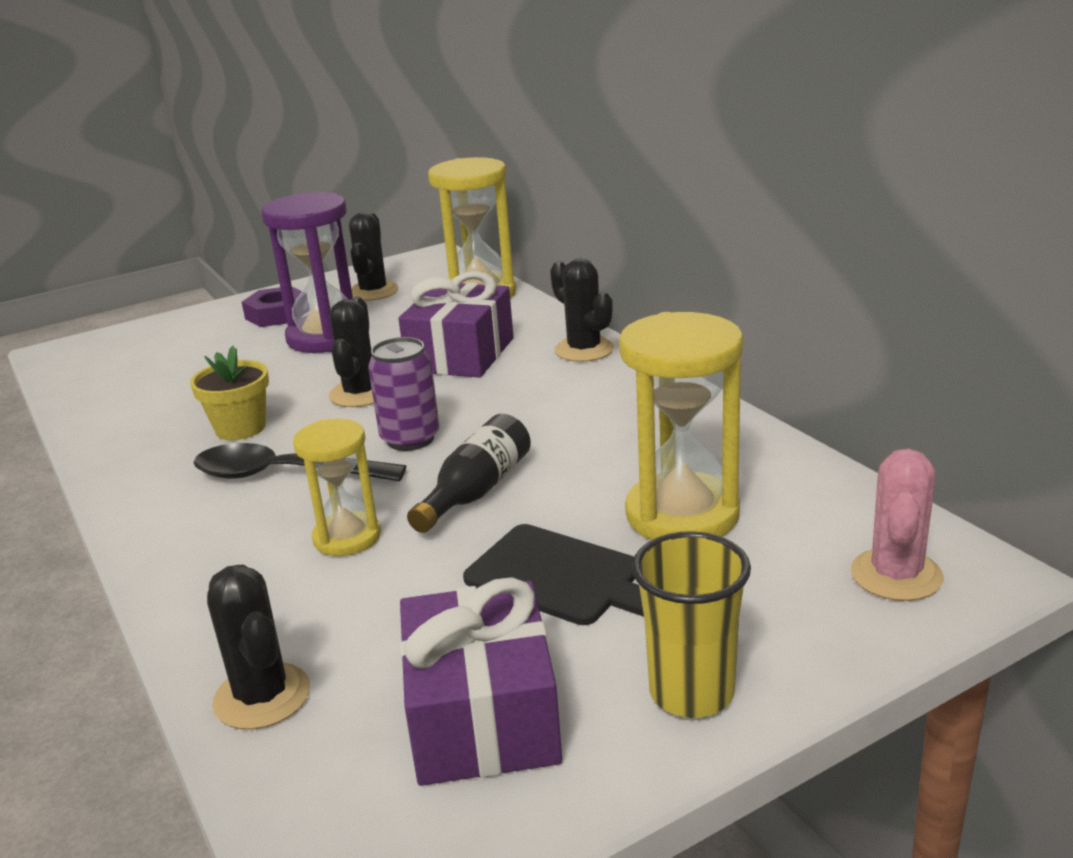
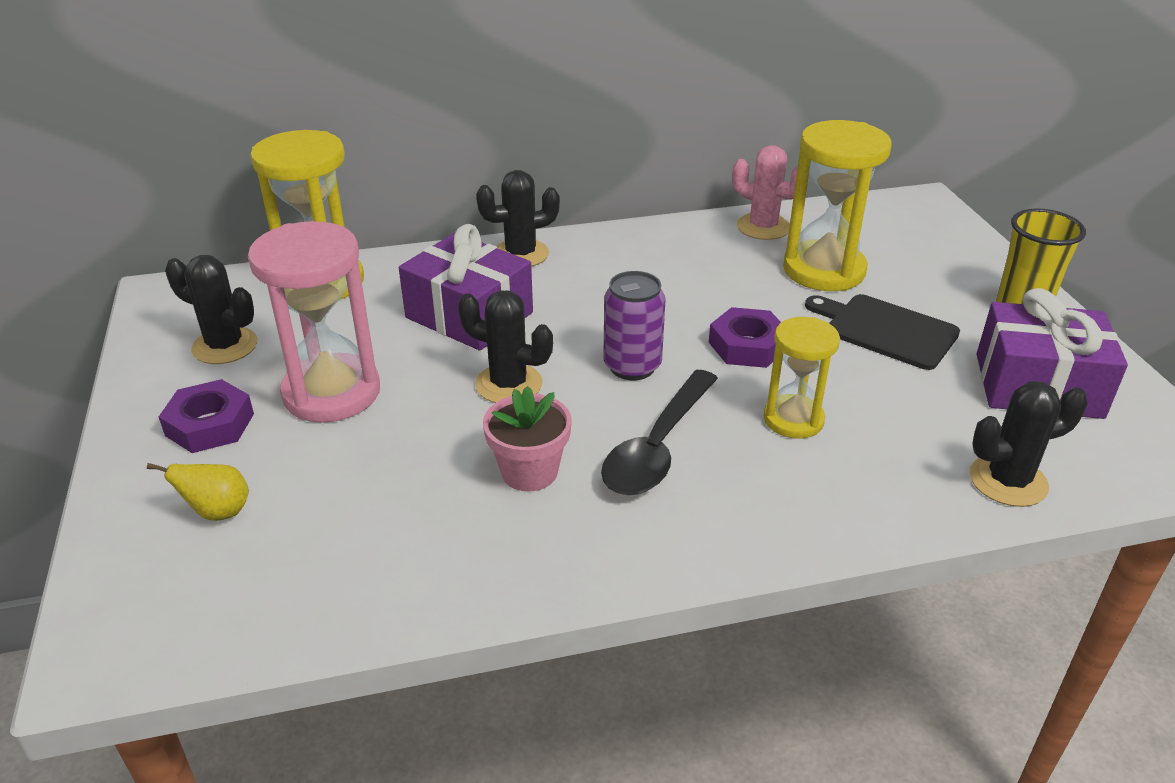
camera: 75 degrees left, 10 degrees up
yellow flower pot [190,345,269,440] -> pink flower pot [483,386,572,491]
purple hourglass [261,192,353,353] -> pink hourglass [248,221,380,423]
black bottle [407,414,531,533] -> purple nut [709,307,781,368]
black cutting board [463,524,644,625] -> black cutting board turned 105 degrees counterclockwise [805,294,960,370]
pink cactus [851,449,944,601] -> pink cactus moved to [732,145,809,240]
none -> yellow pear [147,463,249,521]

